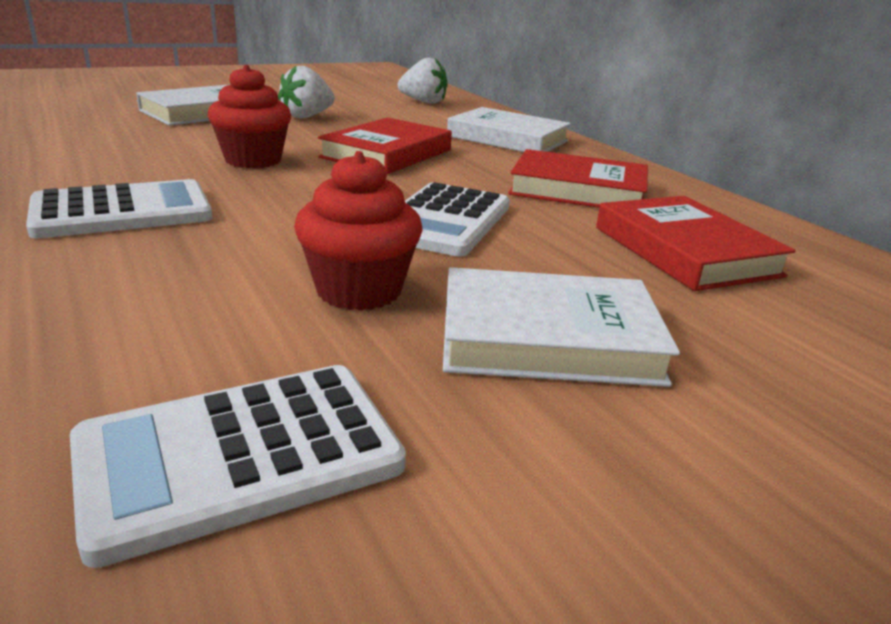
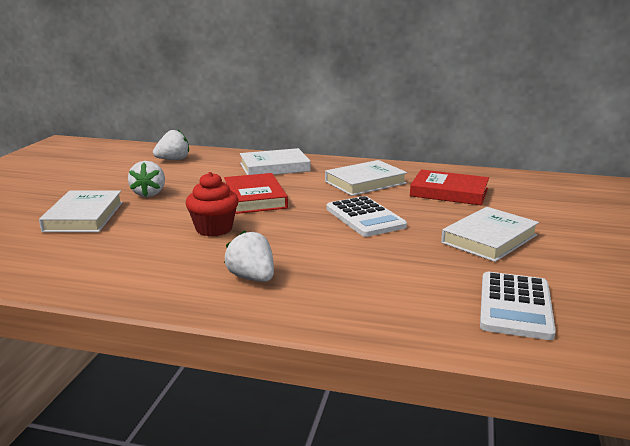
camera: 45 degrees left, 5 degrees down
white calculator [26,179,212,238] -> white strawberry [224,230,274,282]
red cupcake [294,151,423,311] -> none
red book [508,149,648,208] -> white book [325,160,407,196]

